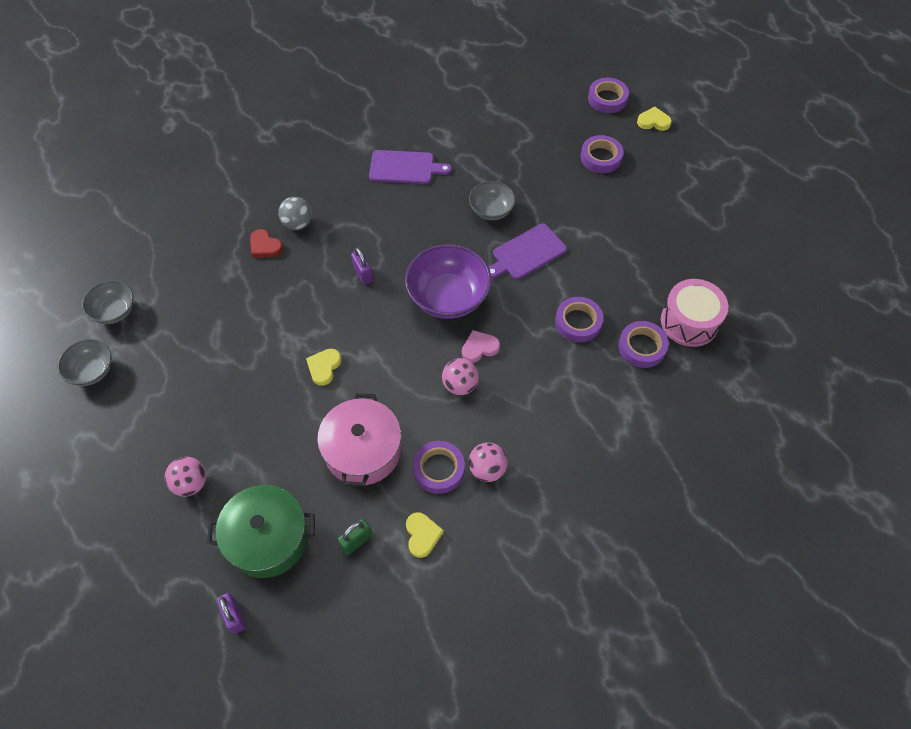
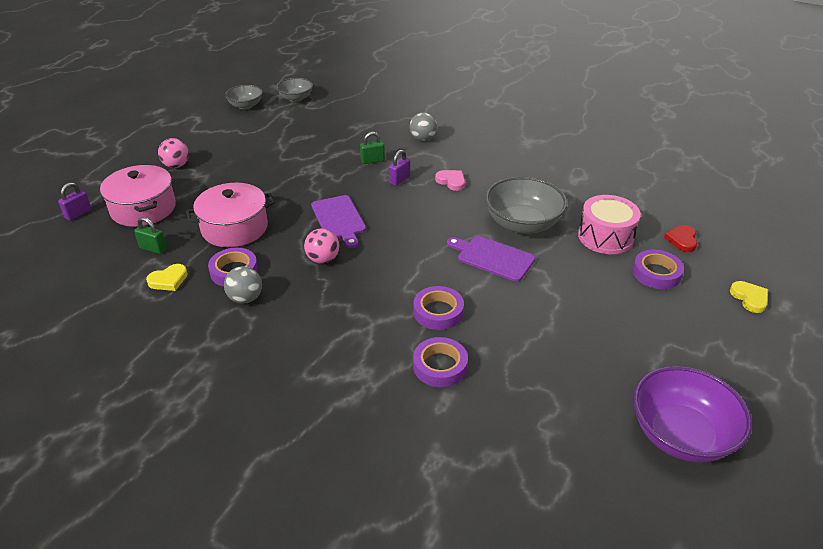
camera: 65 degrees right, 20 degrees down
green pot [207,485,315,578] -> pink pot [100,165,176,227]
red heart [250,229,283,258] -> red heart moved to [664,225,697,252]
yellow heart [306,349,342,386] -> none
purple cutting board [369,150,452,184] -> purple cutting board moved to [311,195,366,248]
purple bowl [405,244,491,319] -> purple bowl moved to [633,366,752,462]
pink heart [462,330,500,363] -> pink heart moved to [435,170,465,191]
grey bowl [469,181,515,220] -> grey bowl [485,177,567,234], size x1.71
pink ball [469,442,508,482] -> grey ball [224,266,262,304]
purple tape [588,78,629,113] -> none
pink drum [661,279,728,347] -> pink drum moved to [578,195,641,254]
none -> green padlock [360,132,385,164]

